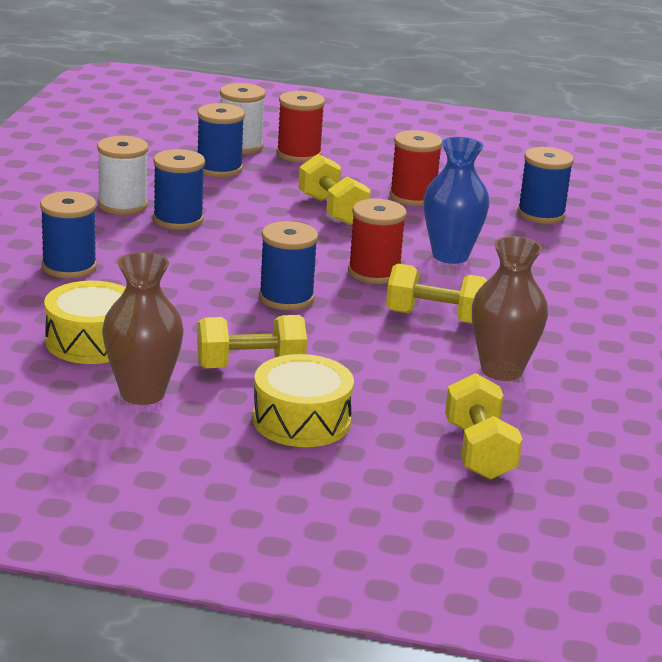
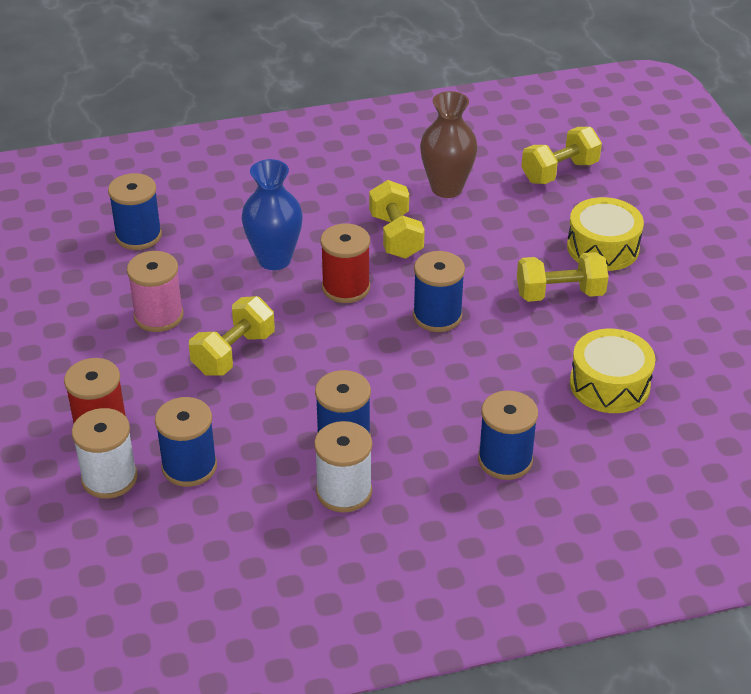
camera: 115 degrees left, 15 degrees up
brown vase [102,252,184,405] -> none
yellow dumbbell [197,315,307,368] -> yellow dumbbell turned 60 degrees counterclockwise [517,252,609,302]
red spool [390,130,442,206] -> pink spool [127,251,184,332]

